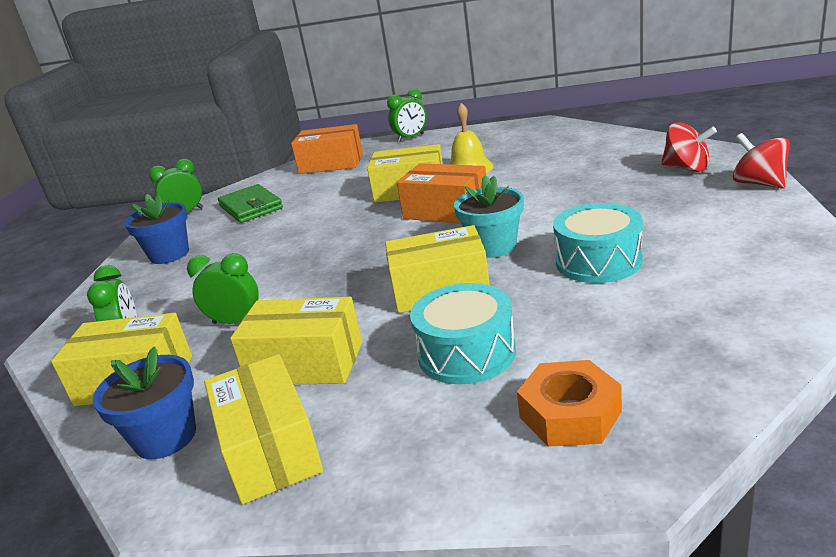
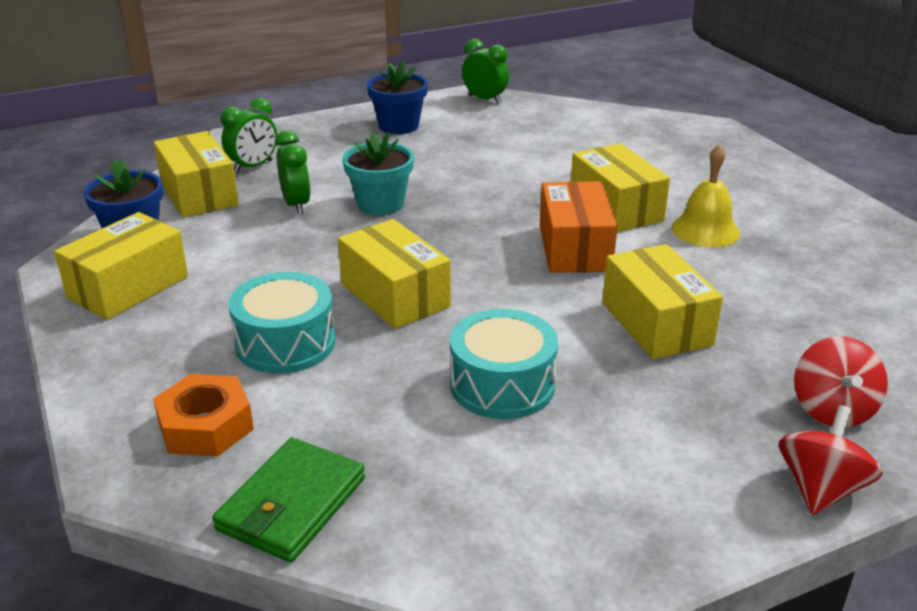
camera: 55 degrees right, 5 degrees up
green wallet [218,184,283,223] -> green wallet moved to [212,437,365,562]
yellow box [230,297,362,384] -> yellow box moved to [602,244,723,359]
orange box [291,124,363,174] -> none
green clock [387,89,427,142] -> none
turquoise flower pot [454,175,524,258] -> turquoise flower pot moved to [343,132,414,215]

